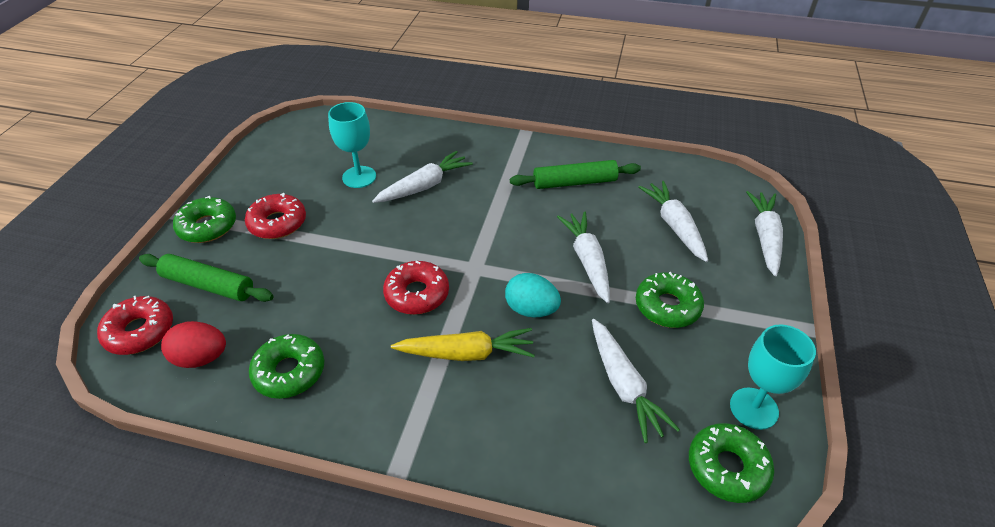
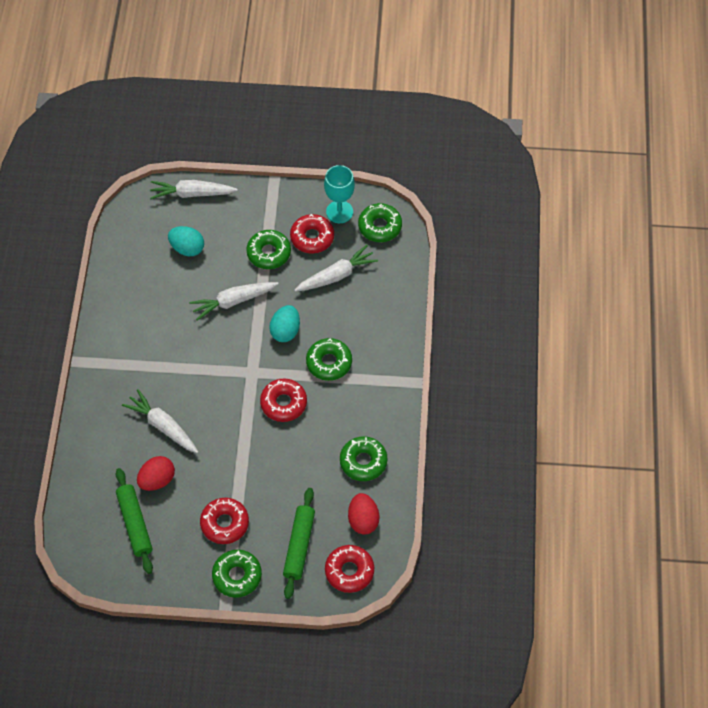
camera: 100 degrees left, 15 degrees up
turquoise goblet [328,102,376,188] -> red egg [137,456,175,491]
yellow carrot [391,328,535,361] -> green donut [306,338,352,381]
green rolling pin [510,160,641,189] -> green rolling pin moved to [116,468,153,574]
white carrot [639,181,708,262] -> turquoise egg [168,226,204,256]
none -> red donut [290,214,334,254]

